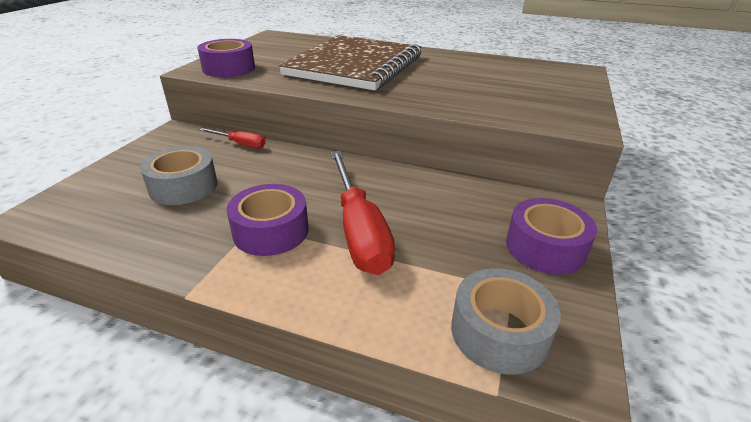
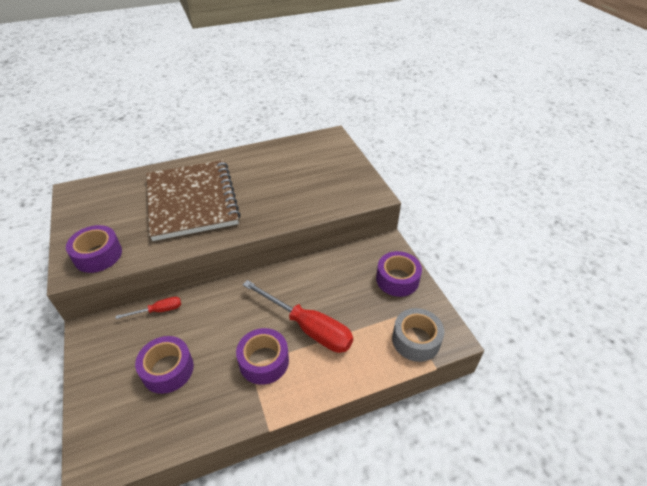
camera: 40 degrees left, 10 degrees up
grey tape [140,146,218,205] -> purple tape [135,336,194,394]

